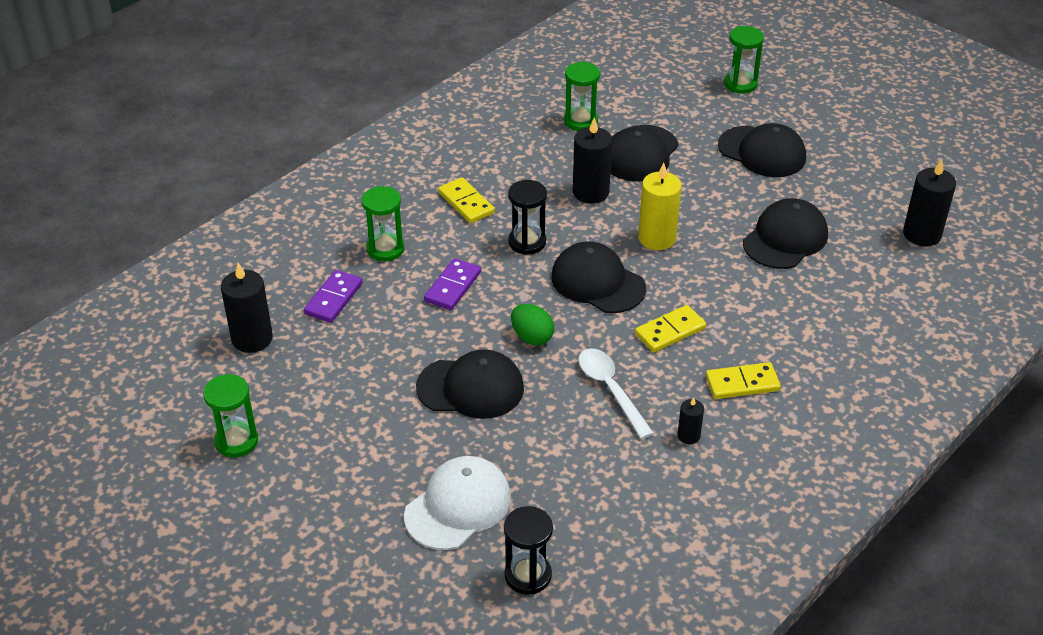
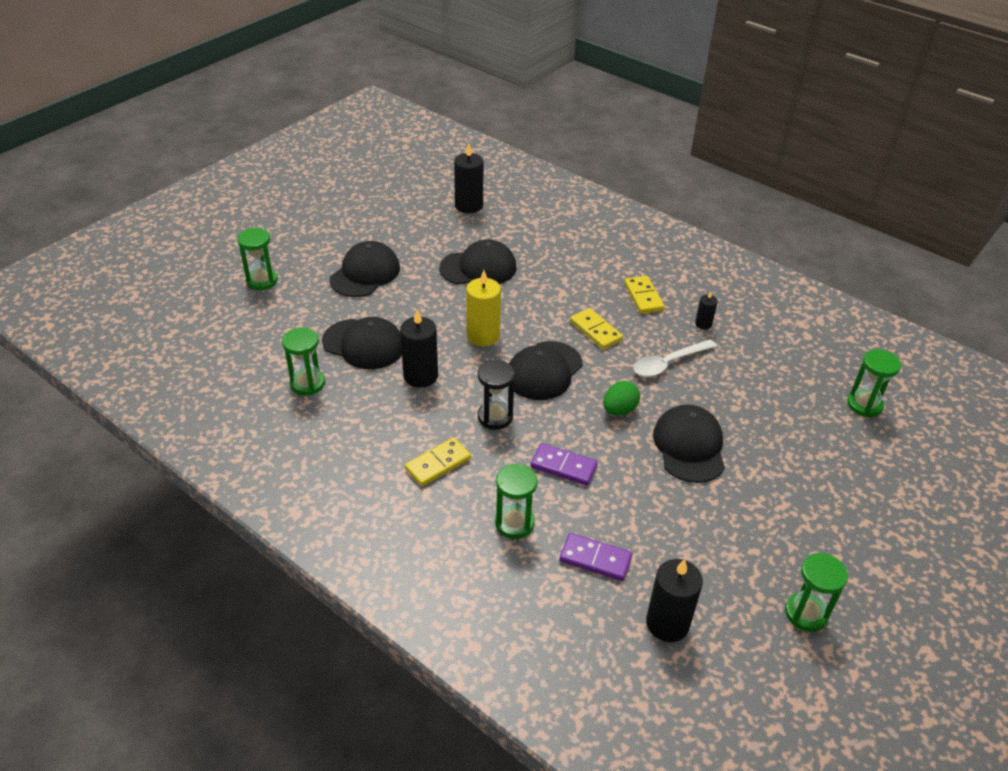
camera: 95 degrees left, 0 degrees up
white cap [404,456,511,550] -> none
black hourglass [504,506,553,595] -> green hourglass [847,349,901,417]
black cap [743,198,828,269] -> black cap turned 135 degrees clockwise [439,239,517,284]

